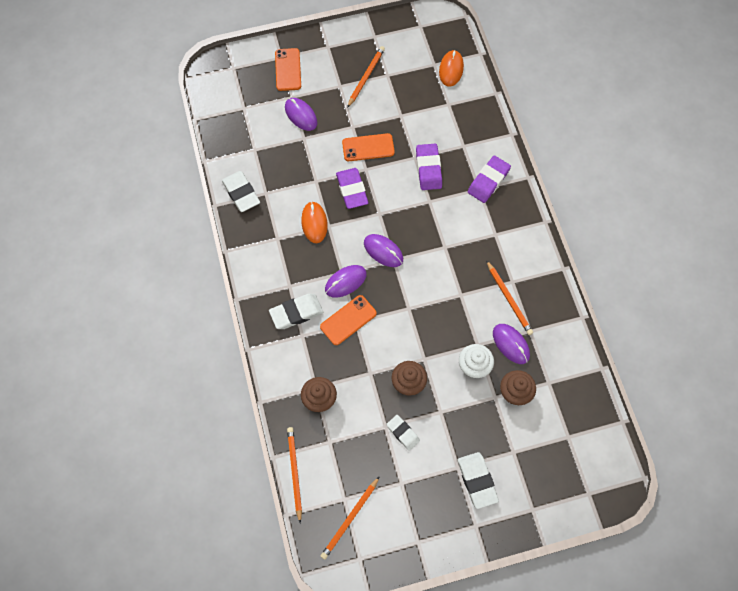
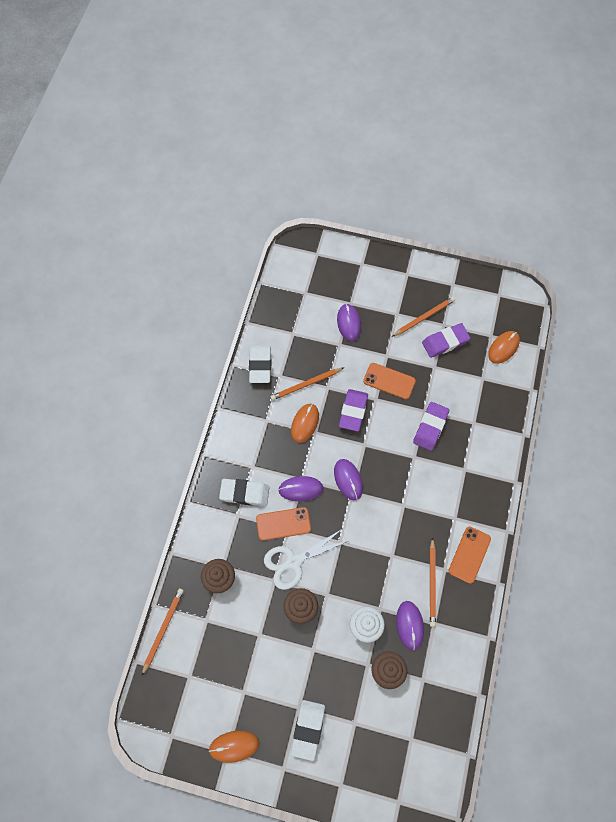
camera: 30 degrees right, 0 degrees up
orange phone [275,48,301,91] -> orange phone moved to [449,527,491,584]
orange pencil [321,476,380,560] -> orange pencil moved to [271,368,343,401]
white eraser [386,415,420,451] -> none
purple eraser [468,156,511,203] -> purple eraser moved to [422,323,471,358]
none -> orange mouse [209,731,259,763]
none -> white scissors [264,529,350,590]

